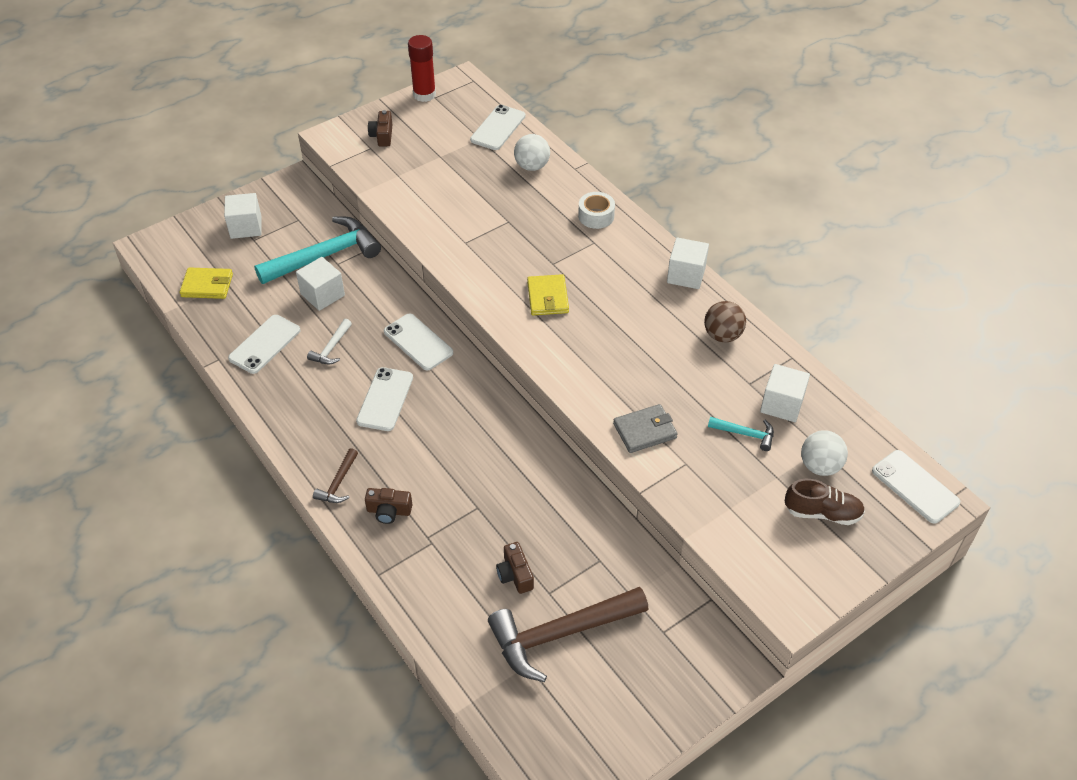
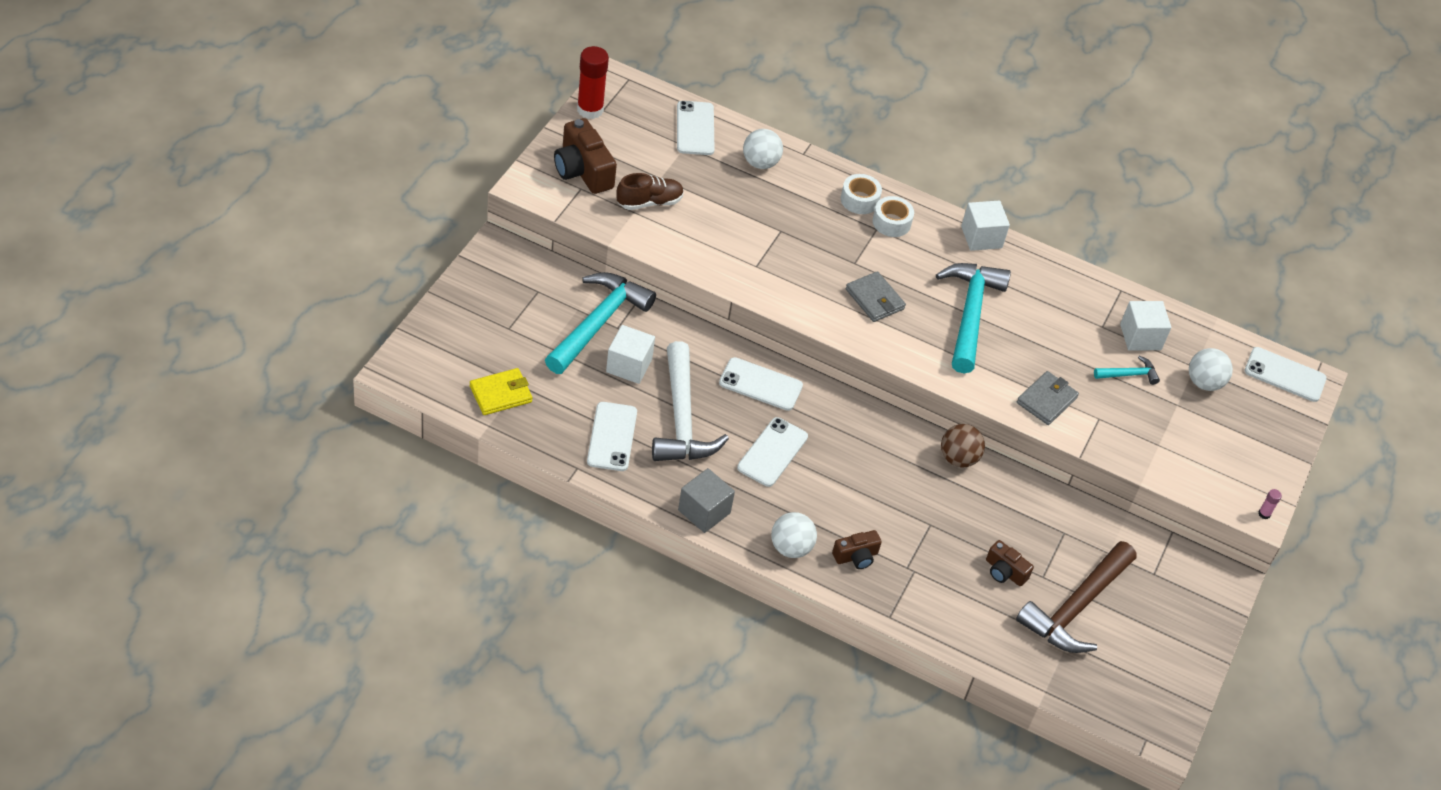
camera: 35 degrees left, 0 degrees up
white cube [224,193,261,239] -> none
white hammer [307,319,352,365] -> white hammer [652,341,729,461], size x2.19
brown hammer [313,448,358,503] -> white ball [771,512,817,558]
white phone [356,367,413,431] -> white phone turned 45 degrees clockwise [737,417,808,487]
brown camera [368,110,393,146] -> brown camera [554,118,617,194], size x1.76
yellow wallet [527,274,569,315] -> grey wallet [846,271,906,322]
brown ball [704,301,746,342] -> brown ball moved to [941,424,985,467]
brown shoe [785,479,865,525] -> brown shoe moved to [616,173,684,210]
none -> grey cube [678,468,735,533]
none -> white tape [872,196,914,237]
none -> turquoise hammer [936,263,1011,374]
none -> pink glue stick [1258,489,1282,519]

